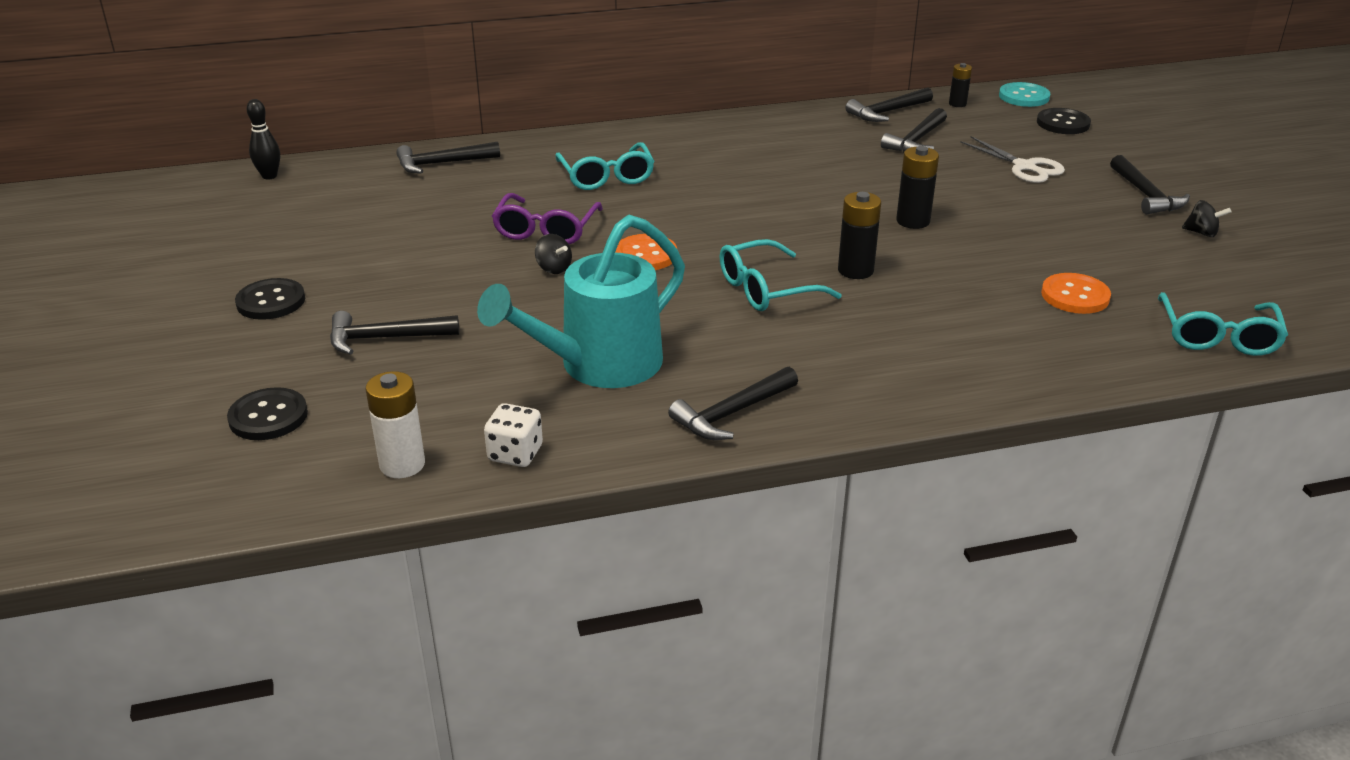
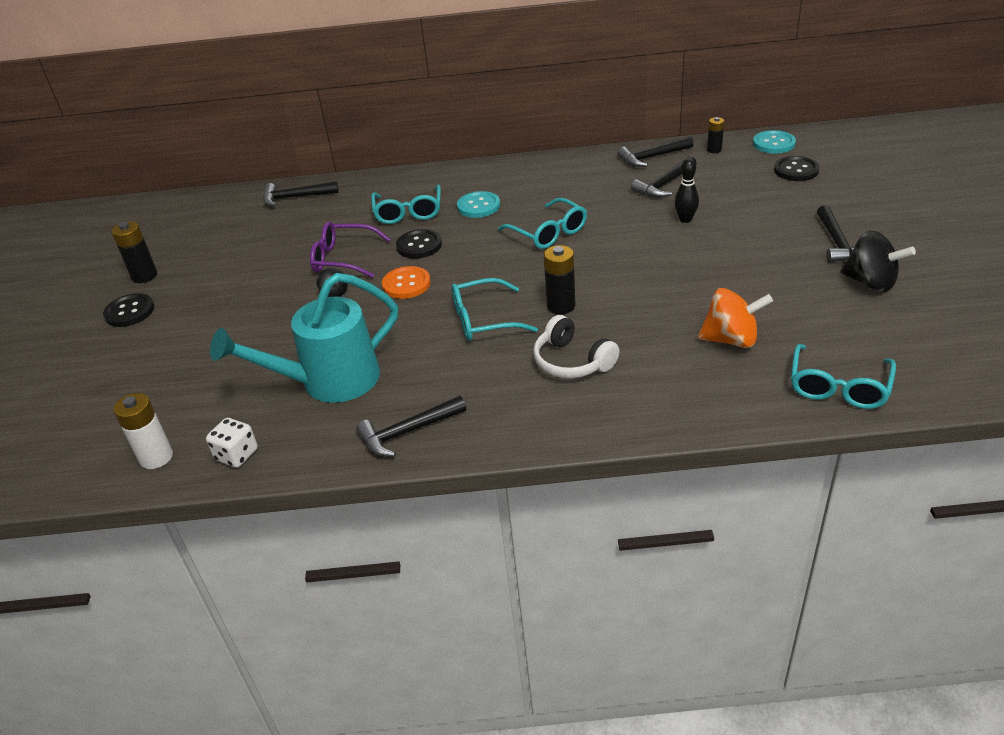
camera: 15 degrees right, 5 degrees up
black button [227,387,308,440] -> black button moved to [396,229,442,259]
black bowling pin [247,99,280,179] -> black bowling pin moved to [674,159,699,223]
black hammer [330,311,459,355] -> none
purple glasses [492,193,603,244] -> purple glasses turned 75 degrees clockwise [310,222,391,278]
black battery [896,146,939,229] -> black battery moved to [111,221,157,283]
white scissors [960,136,1065,183] -> none
orange button [1041,273,1111,314] -> orange spinning top [698,288,773,348]
black spinning top [1182,200,1231,237] -> black spinning top [840,230,916,292], size x1.87
none -> turquoise button [457,191,500,218]
none -> turquoise glasses [498,198,587,249]
none -> white headphones [533,315,620,378]

